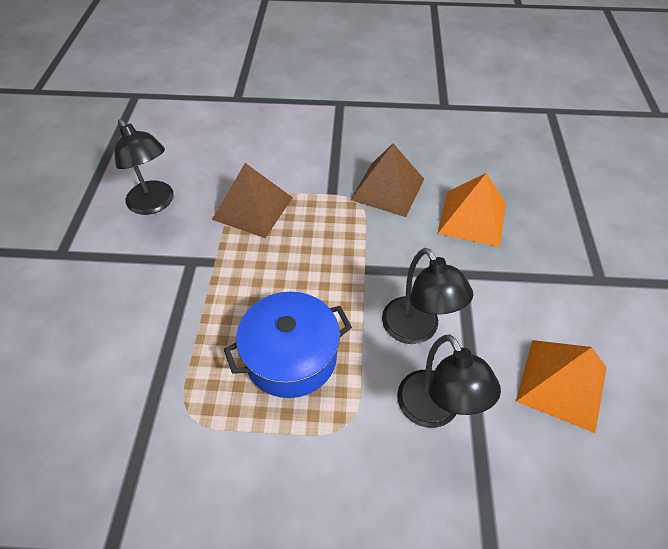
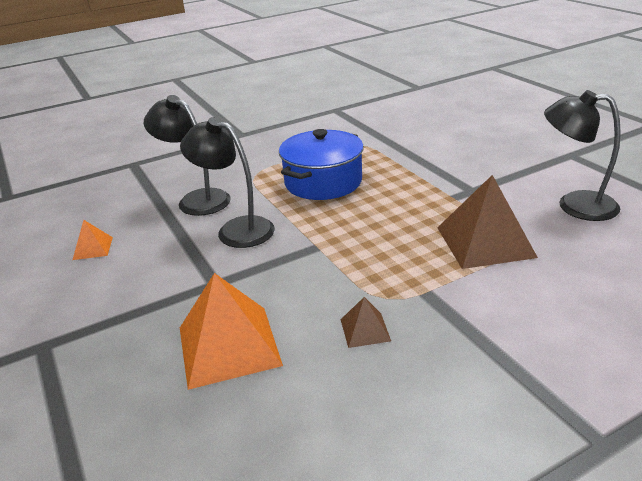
camera: 150 degrees right, 20 degrees down
brown pyramid [351,144,424,217] -> brown pyramid [341,297,391,348], size x0.48
orange pyramid [516,340,607,433] -> orange pyramid [72,220,113,260], size x0.48

